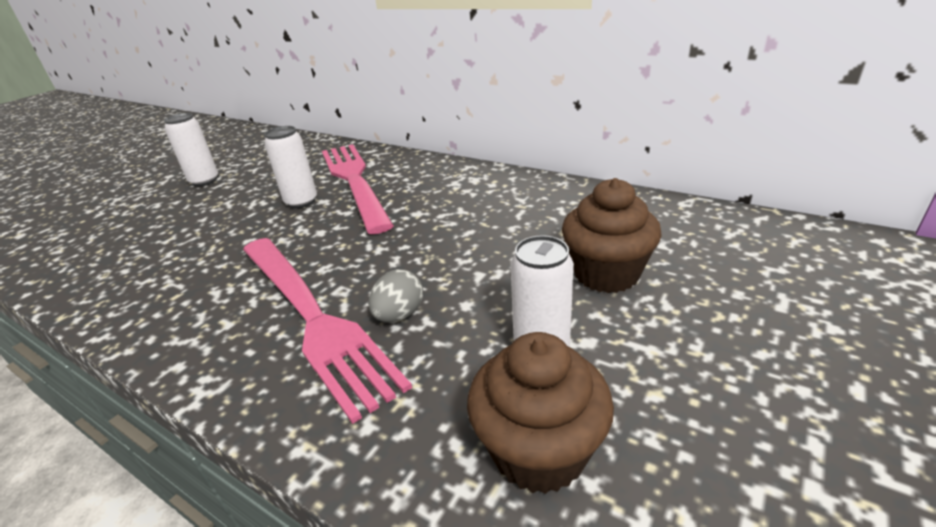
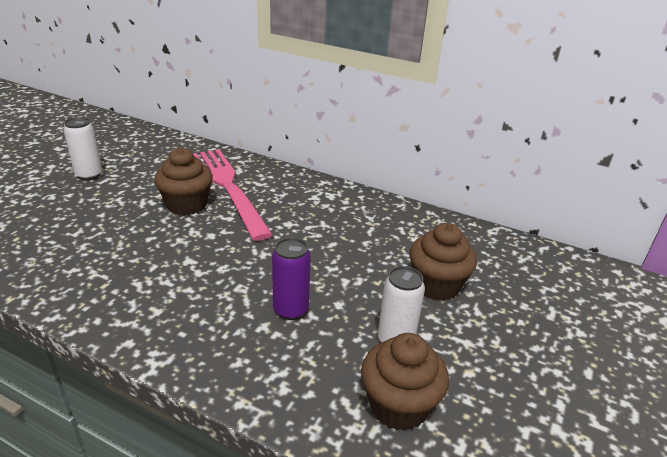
camera: 10 degrees left, 0 degrees up
pink fork [243,238,412,424] -> none
white can [264,126,317,209] -> brown cupcake [154,148,213,215]
grey egg [368,269,423,323] -> purple can [272,238,311,320]

